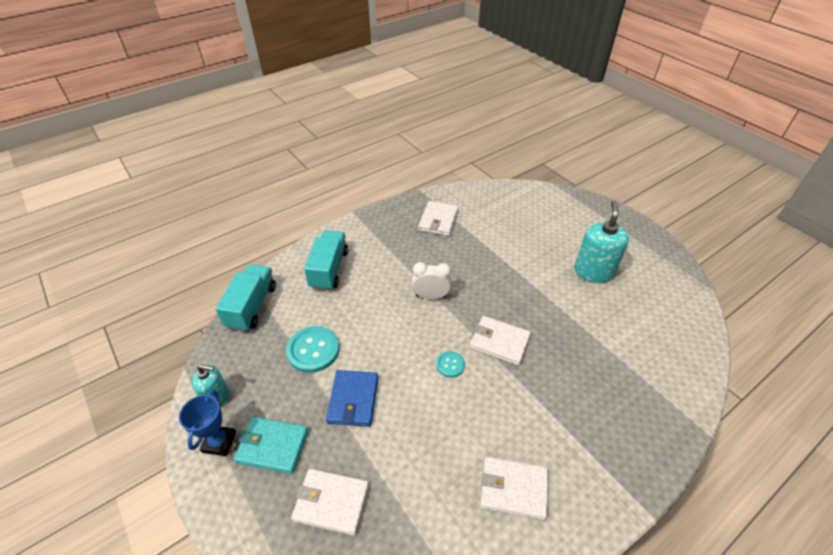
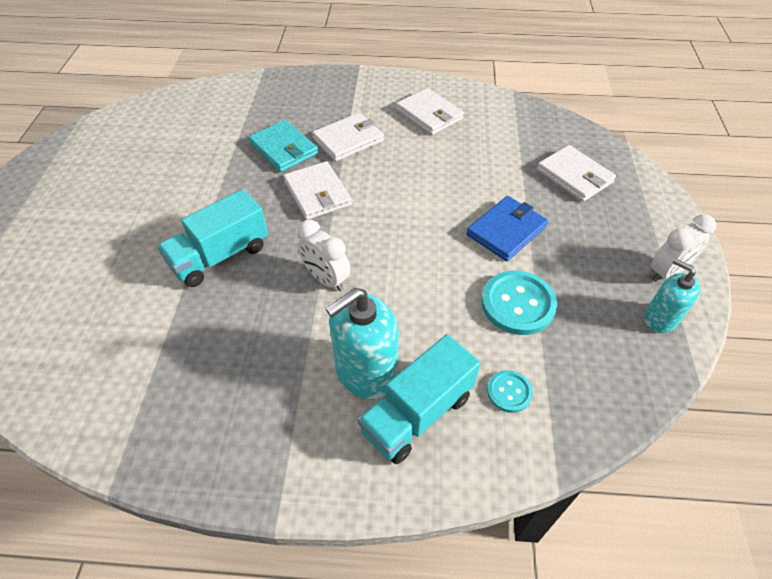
camera: 140 degrees left, 5 degrees up
blue trophy [179,390,236,456] -> white clock [651,214,716,282]
turquoise truck [215,265,276,332] -> turquoise truck moved to [157,189,268,287]
turquoise wallet [233,417,308,474] -> turquoise wallet moved to [248,120,318,172]
white wallet [418,201,459,236] -> white wallet moved to [312,113,384,162]
turquoise button [436,351,465,378] -> turquoise button moved to [487,370,533,413]
turquoise soap dispenser [574,201,629,283] -> turquoise soap dispenser moved to [326,288,399,399]

